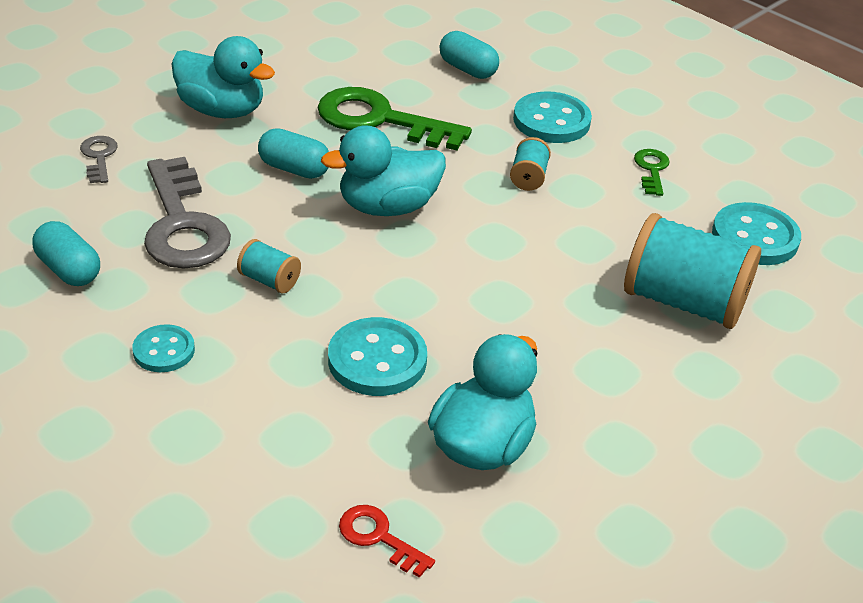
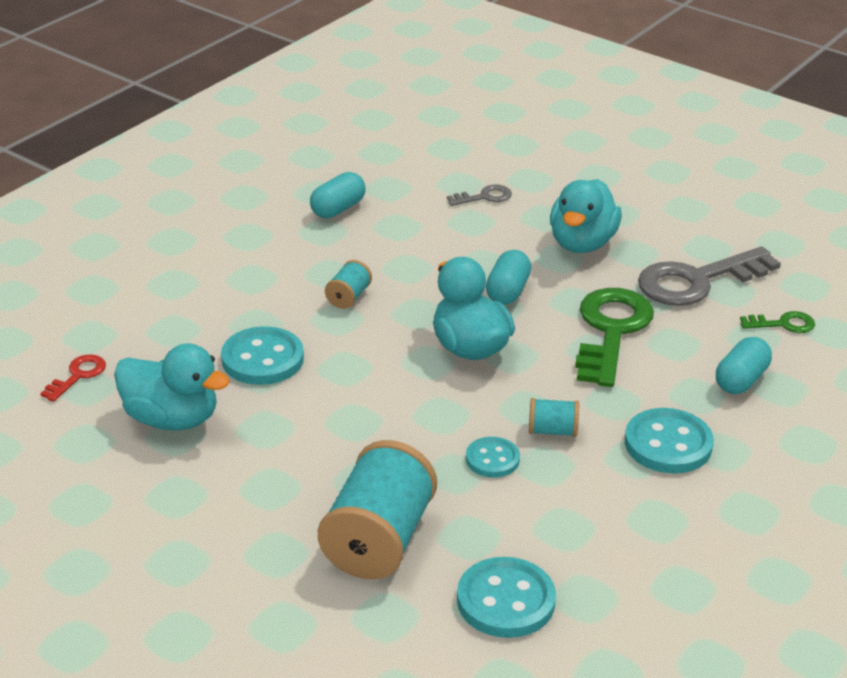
camera: 85 degrees right, 5 degrees down
turquoise button [132,324,195,372] -> turquoise button moved to [466,437,520,478]
grey key [144,157,231,268] -> grey key moved to [638,246,781,306]
green key [634,149,670,196] -> green key moved to [740,311,815,333]

